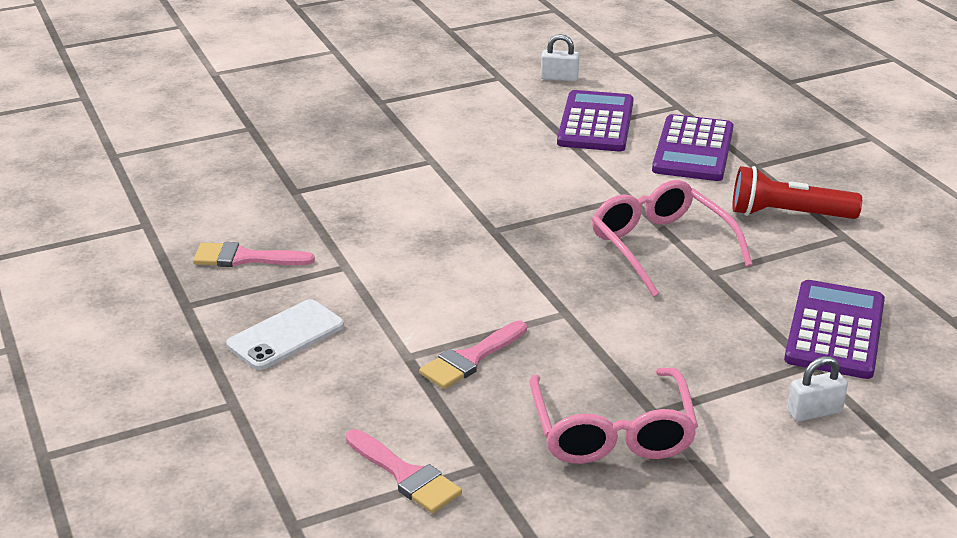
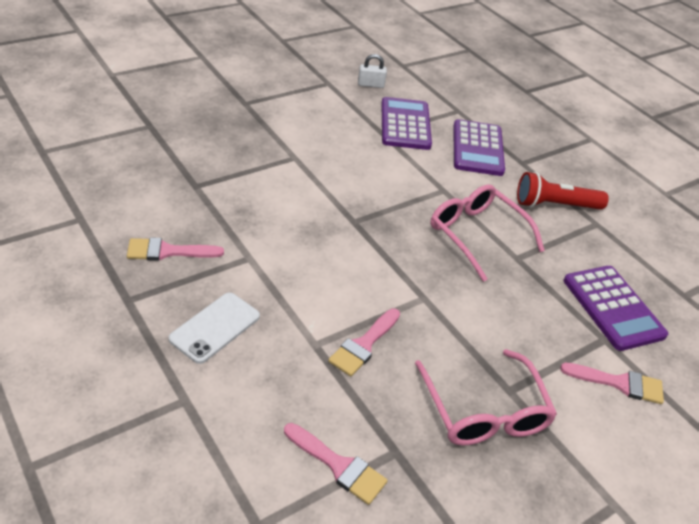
camera: 15 degrees left, 10 degrees up
purple calculator [784,280,885,379] -> purple calculator turned 150 degrees clockwise [564,266,668,351]
white padlock [787,356,848,422] -> pink brush [560,362,664,404]

